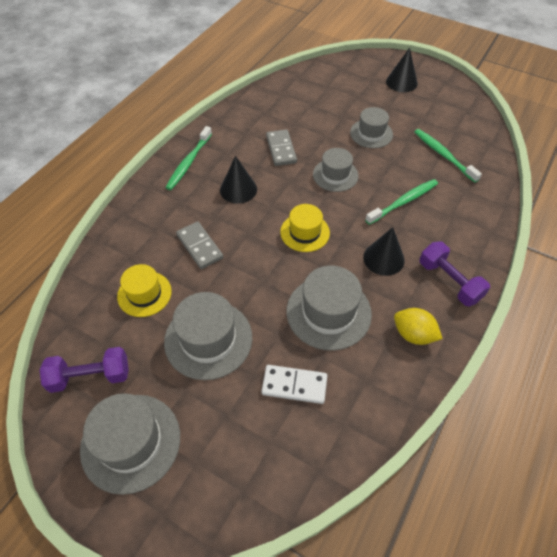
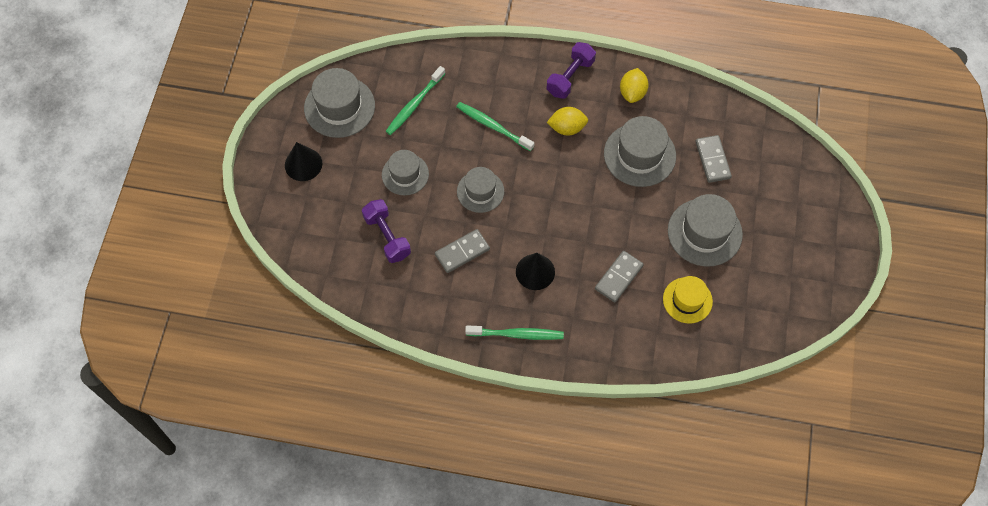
camera: 110 degrees left, 10 degrees up
purple dumbbell [39,347,129,393] -> purple dumbbell moved to [362,199,411,263]
grey hat [80,393,180,495] -> grey hat moved to [304,68,375,138]
white domino [261,365,327,404] -> grey domino [695,135,732,183]
yellow hat [280,204,330,252] -> none
black cone [363,227,405,276] -> yellow lemon [547,107,588,136]

